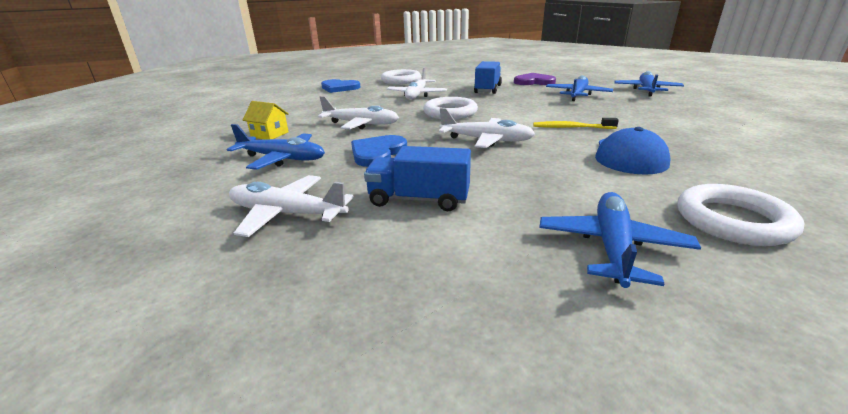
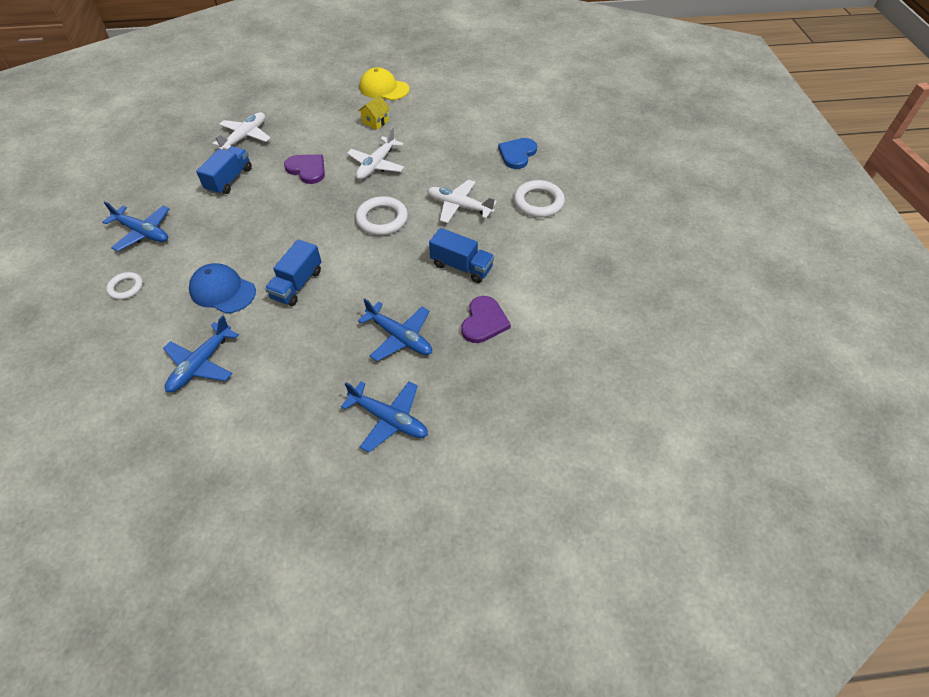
camera: 100 degrees right, 25 degrees up
blue plane [227,124,325,170] -> blue plane moved to [163,315,239,392]
blue heart [351,135,407,167] -> purple heart [284,154,325,184]
white plane [439,108,535,148] -> none
yellow toothbrush [533,118,619,129] -> blue truck [265,239,321,306]
white ring [677,184,804,246] -> white ring [106,272,143,300], size x0.60
none -> yellow cap [359,67,409,100]

